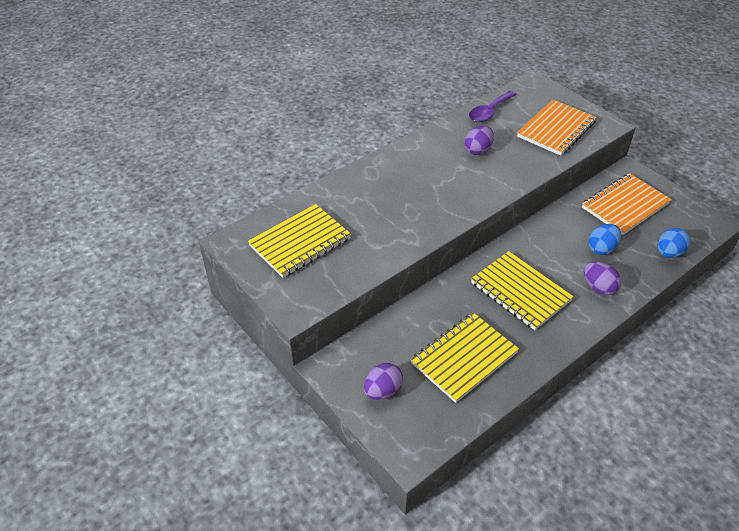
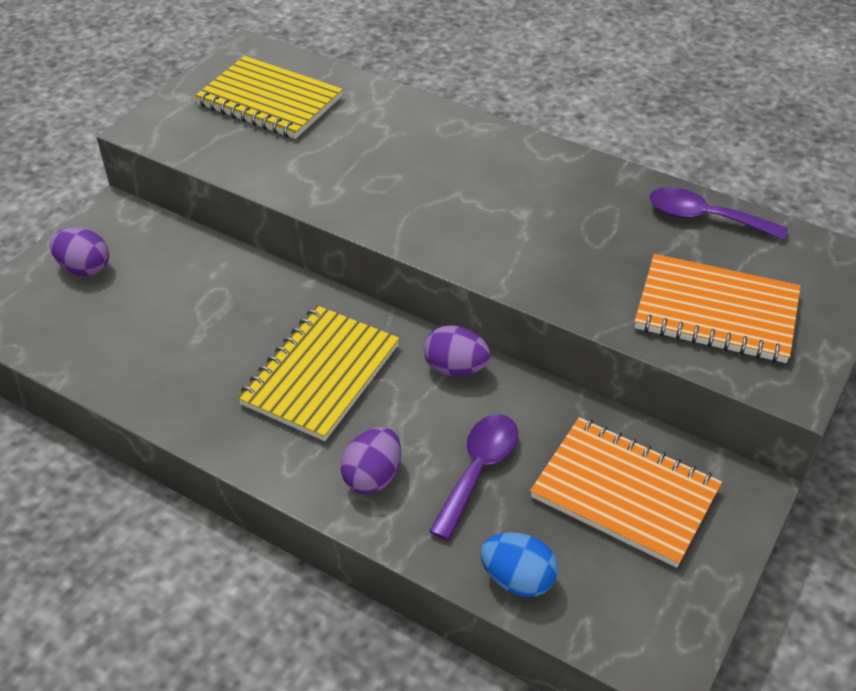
camera: 70 degrees right, 0 degrees up
yellow notebook [411,313,519,403] -> none
purple egg [464,126,494,155] -> purple egg moved to [424,325,490,376]
blue egg [589,224,621,255] -> purple spoon [429,414,518,540]

